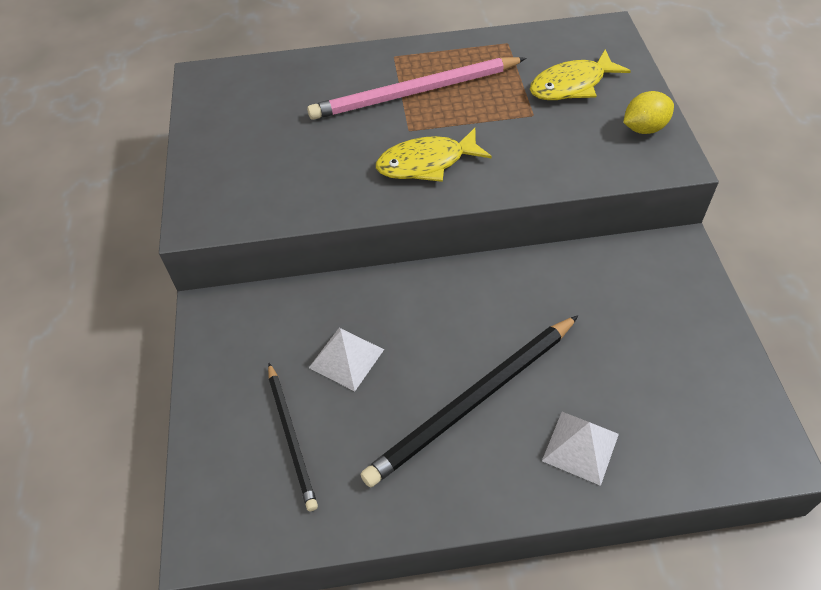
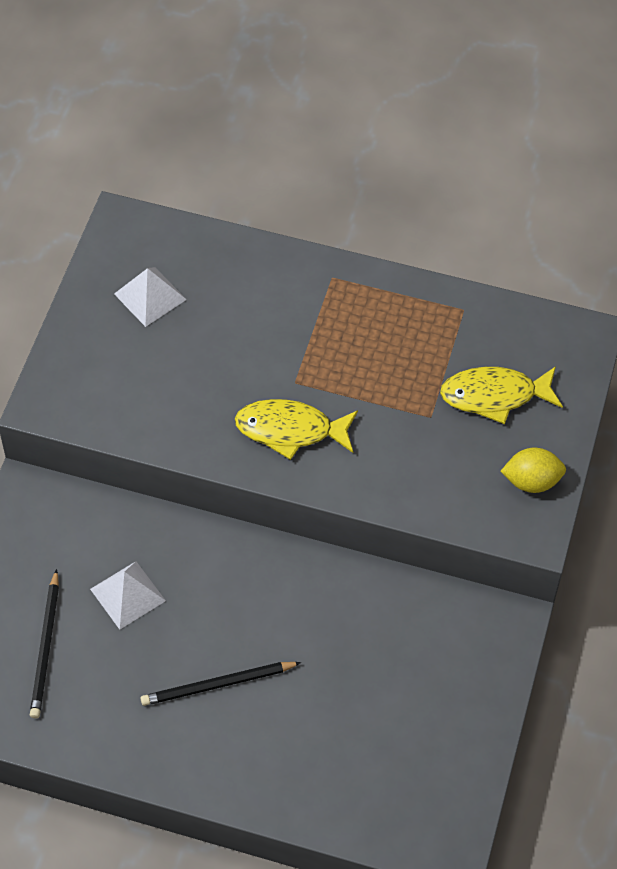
camera: 20 degrees right, 5 degrees up
pink pencil [307,57,526,120] -> none
black pencil [360,315,578,487] -> black pencil [140,662,301,706], size x0.59
white pyramid [542,412,619,486] -> white pyramid moved to [114,267,187,327]

